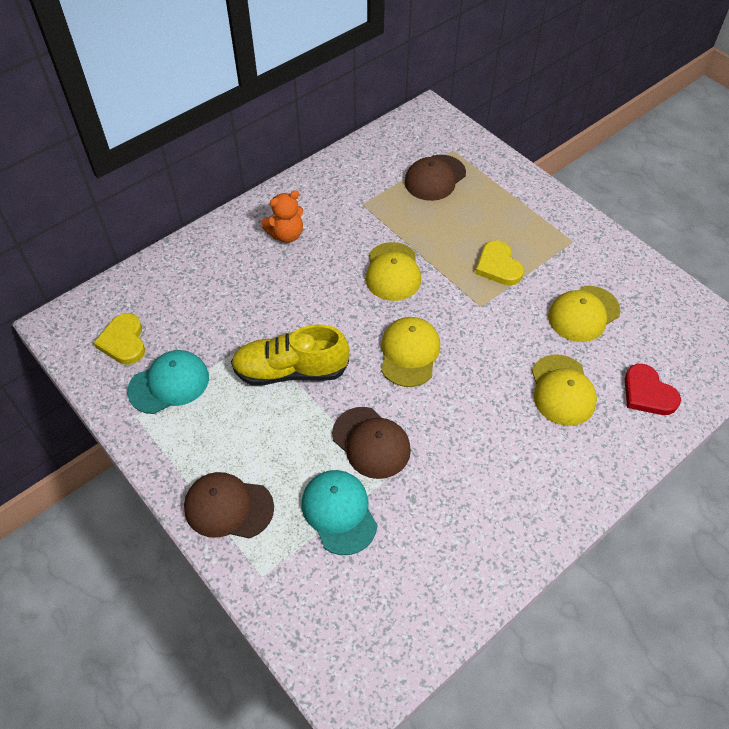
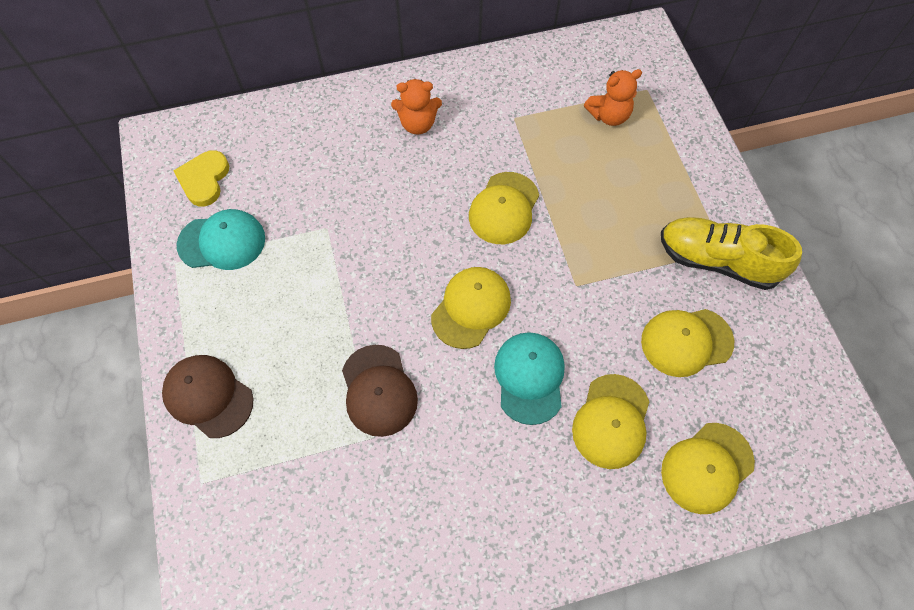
camera: 25 degrees right, 10 degrees up
yellow shoe [231,324,349,386] -> yellow shoe moved to [661,217,802,290]
turquoise cap [302,470,377,555] -> turquoise cap moved to [494,332,565,425]
brown cap [405,155,466,201] -> orange teddy bear [584,69,642,126]
yellow heart [475,240,524,286] -> none
red heart [625,364,681,415] -> yellow cap [661,423,755,514]

